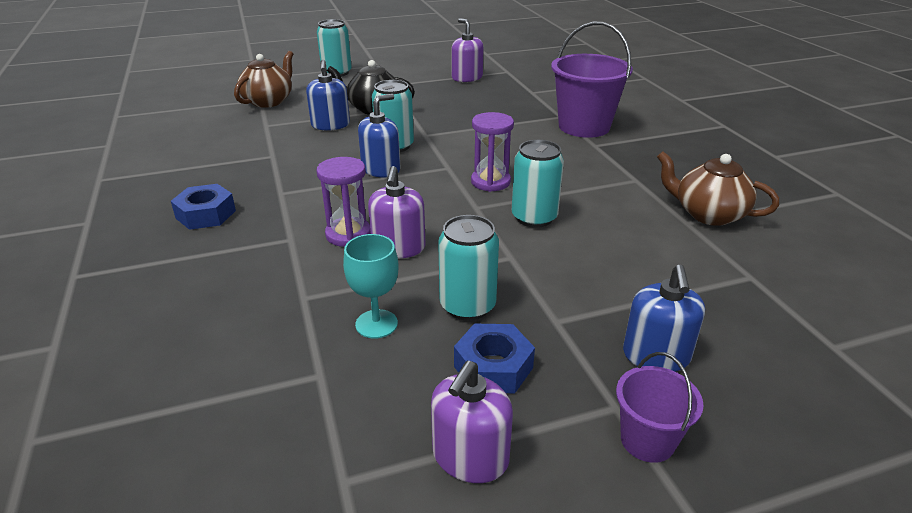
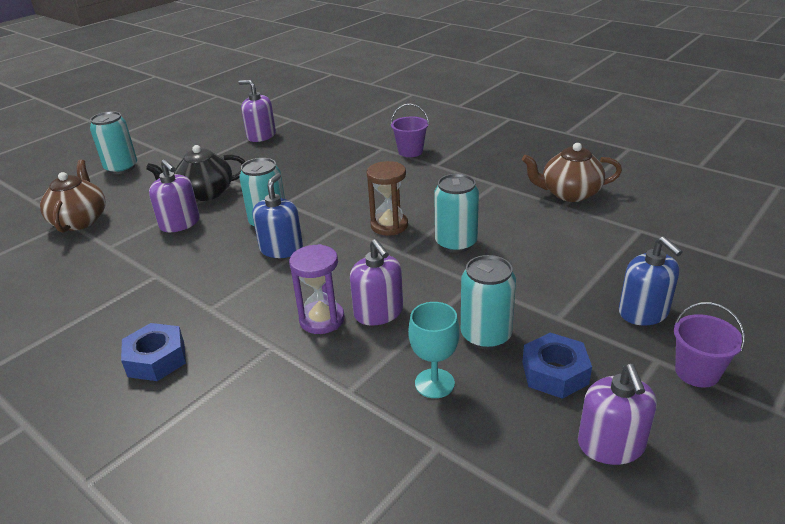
camera: 30 degrees left, 0 degrees up
blue soap dispenser [306,60,350,131] -> purple soap dispenser [149,159,200,232]
purple hourglass [471,112,514,192] -> brown hourglass [367,161,408,236]
purple bucket [551,22,633,138] -> purple bucket [390,104,429,157], size x0.53

